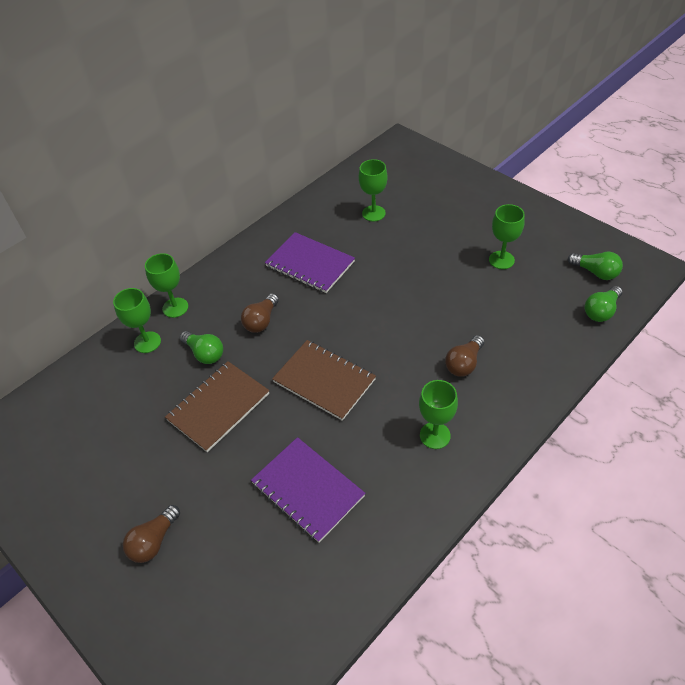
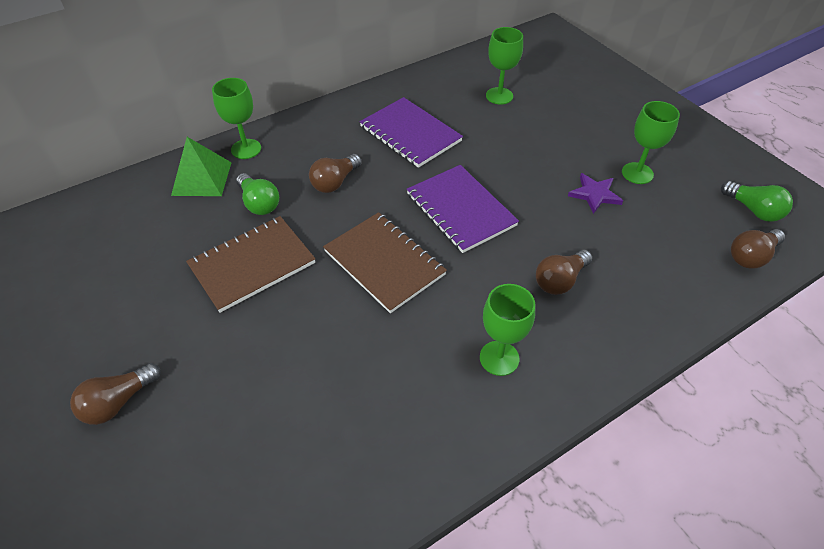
camera: 10 degrees right, 0 degrees up
green goblet [113,288,161,353] -> green pyramid [171,137,232,196]
purple notebook [251,437,365,543] -> purple notebook moved to [407,165,519,253]
green light bulb [585,286,622,322] -> brown light bulb [731,229,785,269]
none -> purple star [568,173,623,214]

